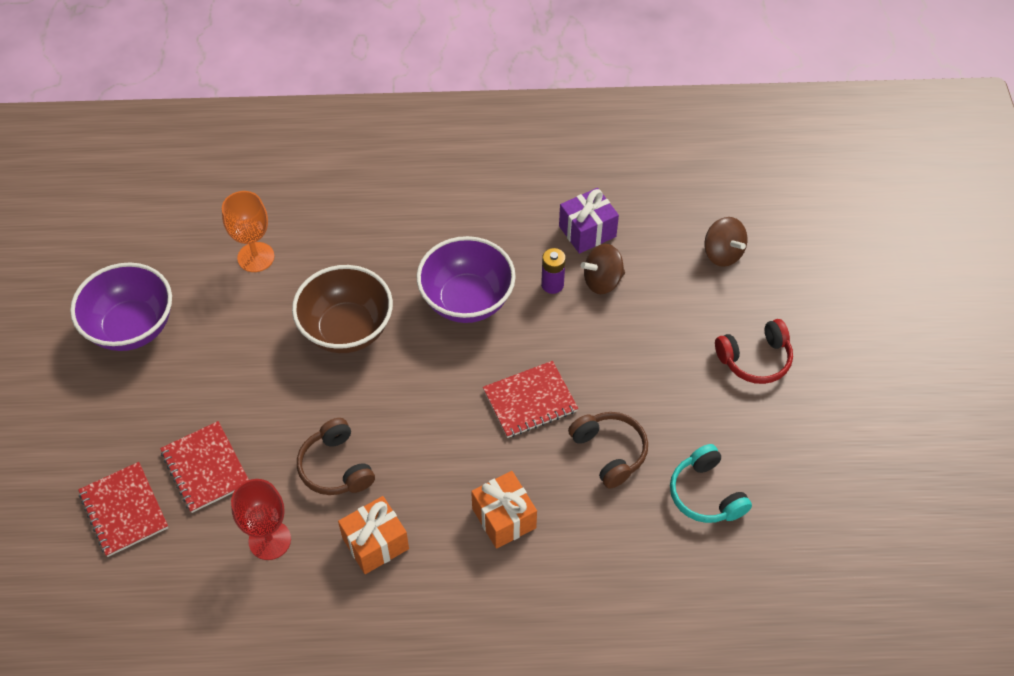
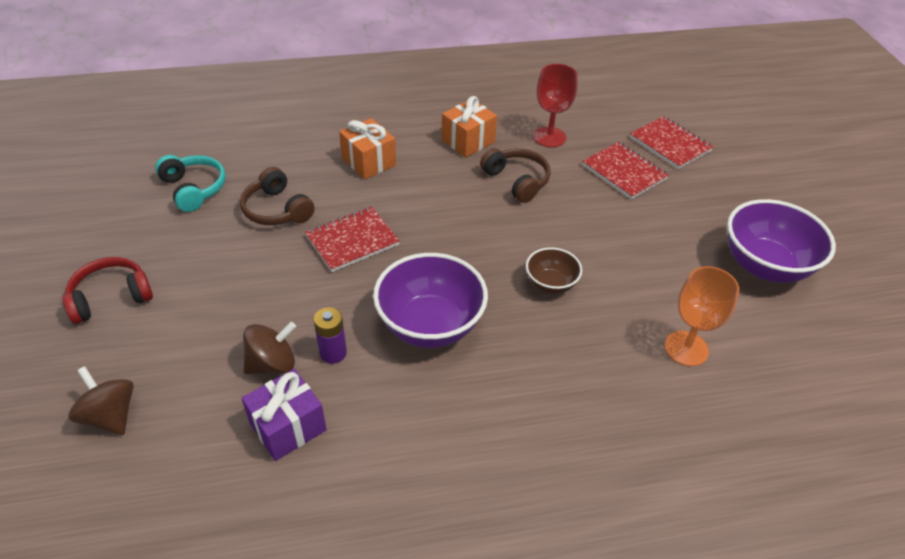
camera: 170 degrees right, 10 degrees down
brown bowl [292,265,393,353] -> brown bowl [526,247,582,294], size x0.54

